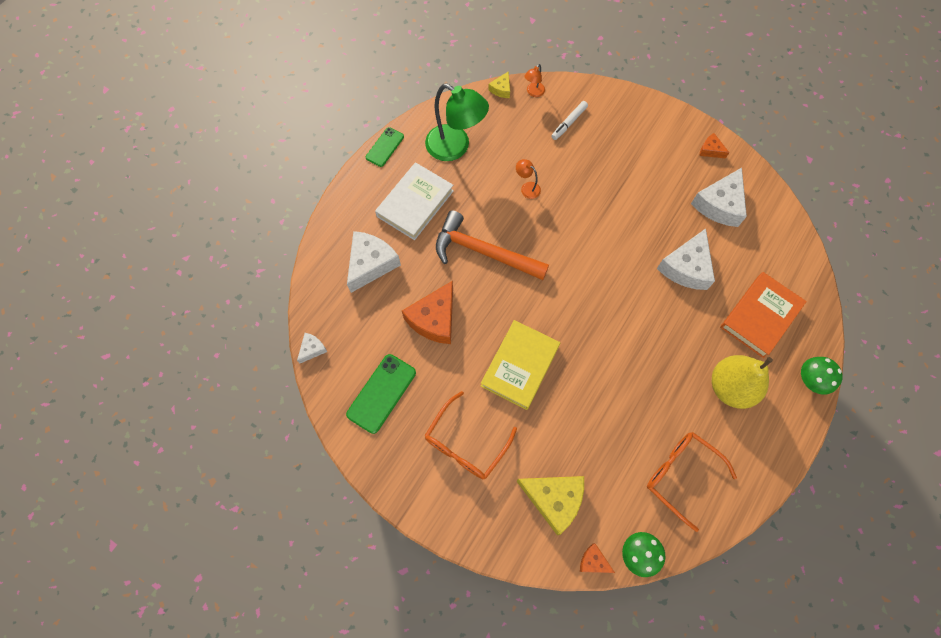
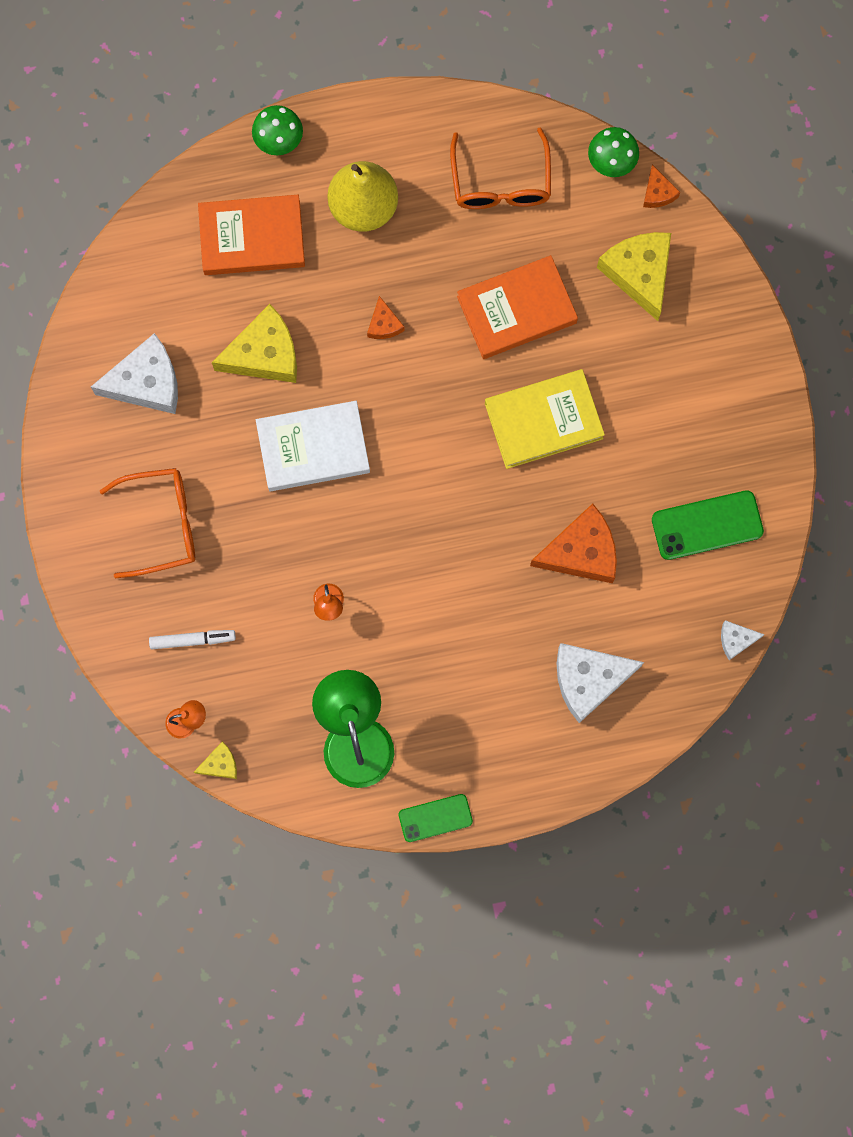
camera: 135 degrees left, 10 degrees up
white book [375,162,454,240] -> white book moved to [256,401,370,491]
orange glasses [424,391,517,479] -> orange glasses moved to [100,468,195,578]
orange hammer [436,210,549,280] -> none
white cheese [657,228,715,290] -> yellow cheese [212,304,297,383]
orange cheese [700,133,730,158] -> orange cheese moved to [367,296,404,339]
none -> orange book [457,255,578,359]

